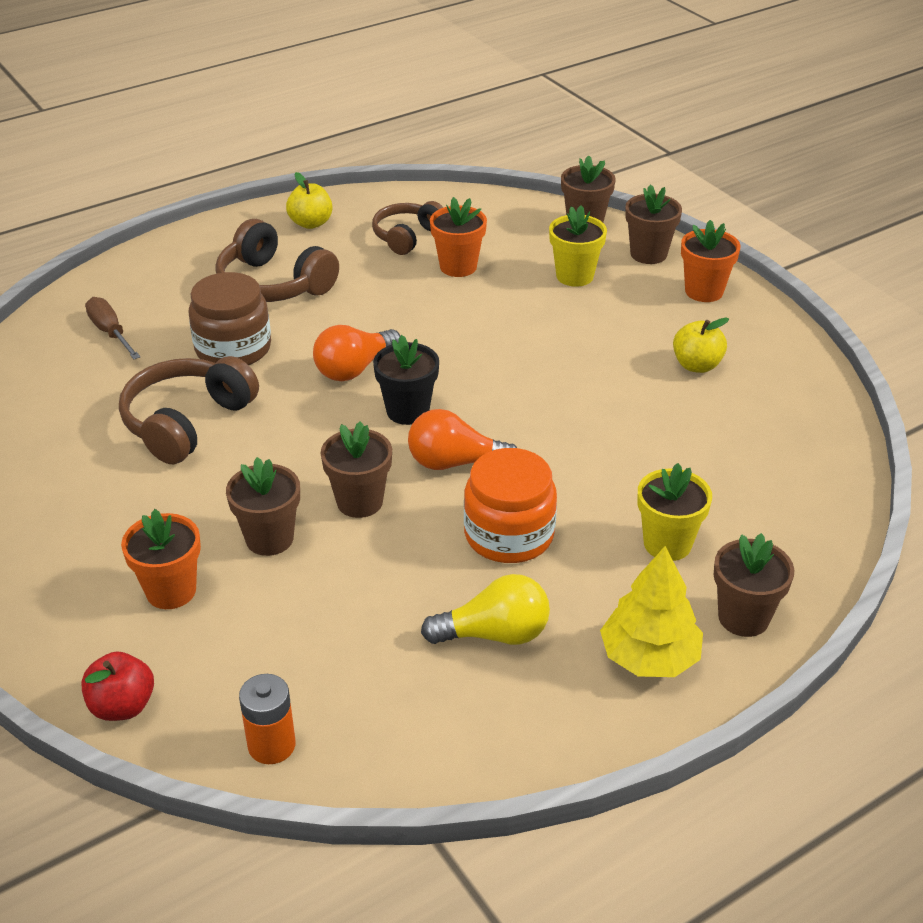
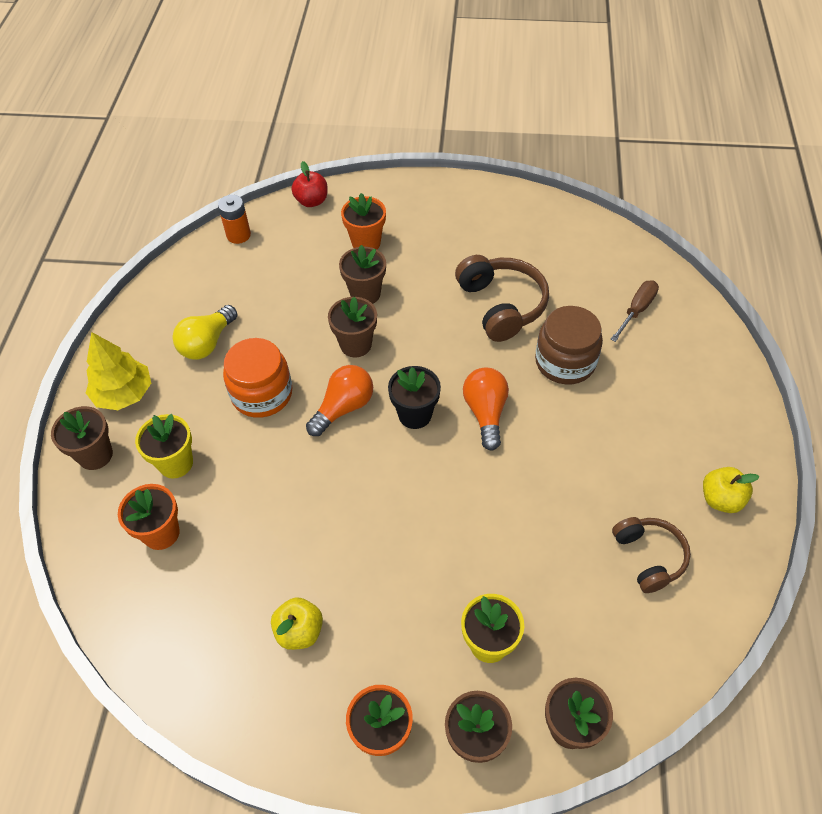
camera: 130 degrees right, 15 degrees up
brown screwdriver [85,297,140,359] -> brown screwdriver turned 60 degrees counterclockwise [610,280,659,342]
brown headphones [215,219,339,302] -> none
orange flower pot [430,197,487,277] -> orange flower pot moved to [118,484,180,550]

